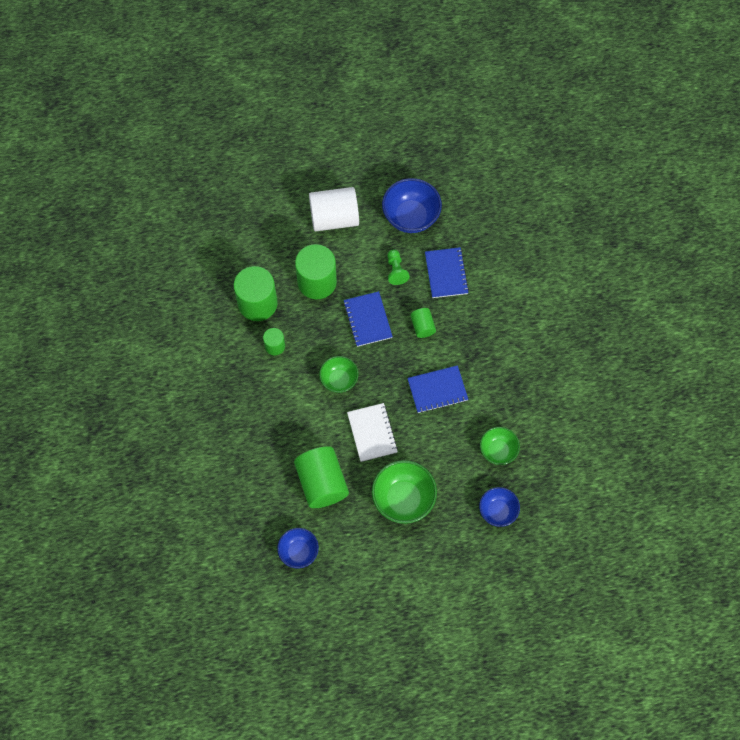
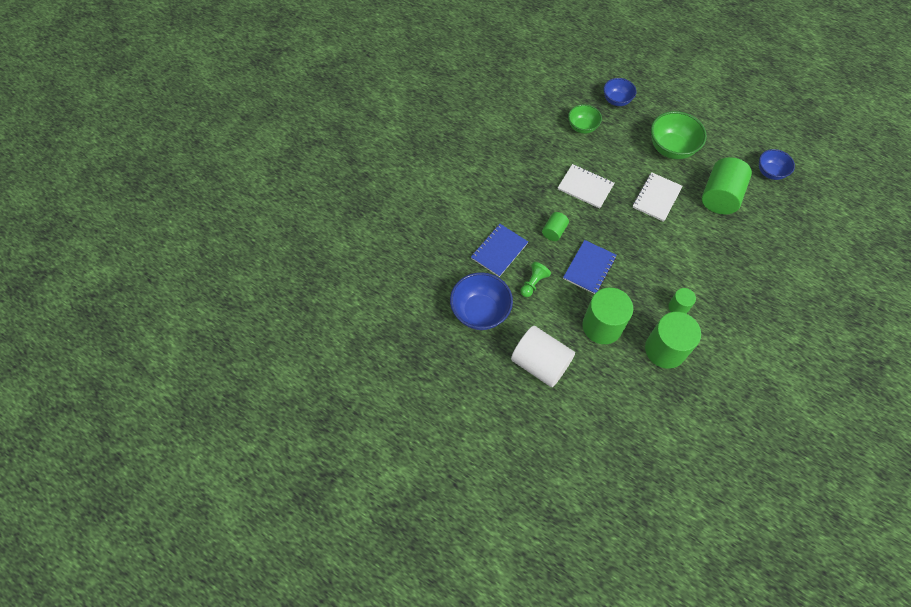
camera: 135 degrees left, 5 degrees down
green bowl [319,356,358,393] -> none
blue notebook [407,365,468,413] -> white notebook [558,164,614,209]

